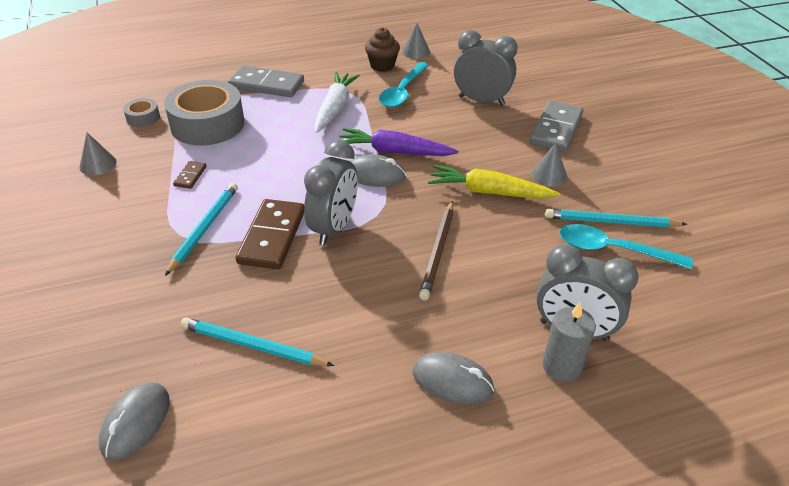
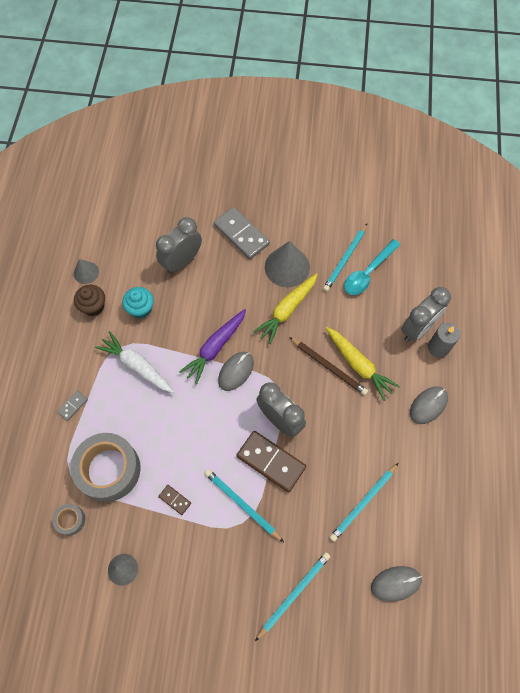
camera: 65 degrees left, 25 degrees up
grey mouse [99,382,170,460] -> grey mouse turned 60 degrees counterclockwise [371,566,422,602]
grey domino [228,65,304,97] -> grey domino [57,391,88,421], size x0.47
turquoise spoon [379,62,429,108] -> turquoise cupcake [122,287,154,319]
grey cone [531,143,567,187] -> grey cone [265,241,310,287], size x1.80
none -> turquoise pencil [255,552,330,641]
none -> yellow carrot [326,327,400,401]

